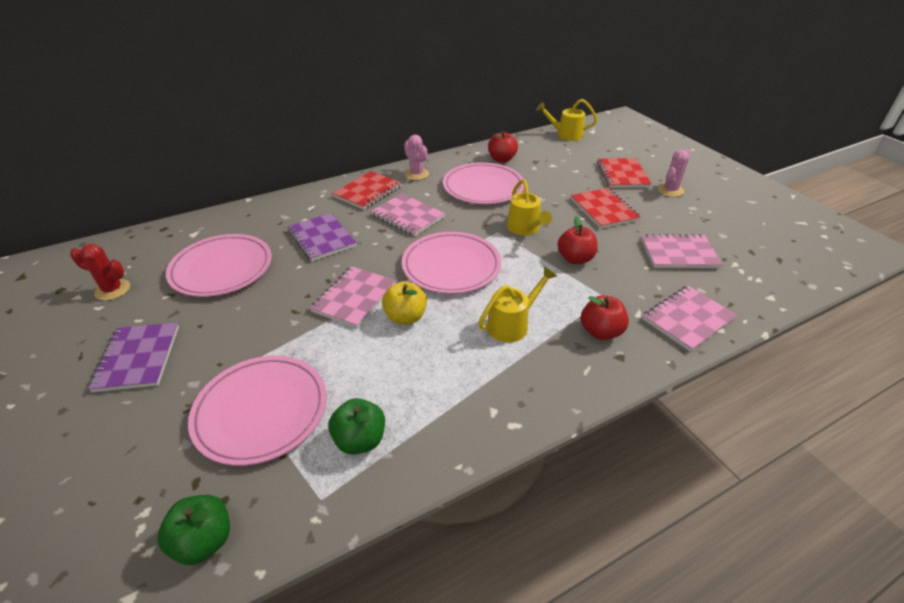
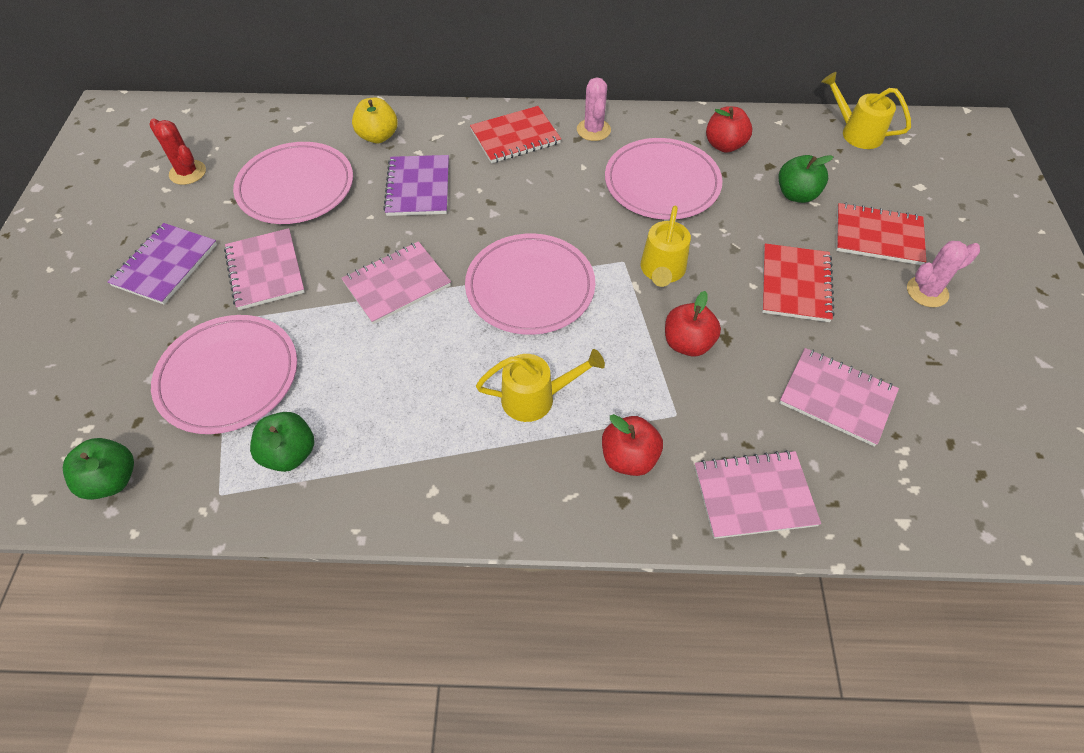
camera: 30 degrees right, 15 degrees up
pink notebook [371,194,445,236] -> pink notebook moved to [224,228,305,310]
yellow apple [382,281,427,325] -> yellow apple moved to [352,97,398,143]
red notebook [597,158,652,188] -> red notebook turned 75 degrees clockwise [836,203,926,265]
none -> green apple [778,155,834,203]

